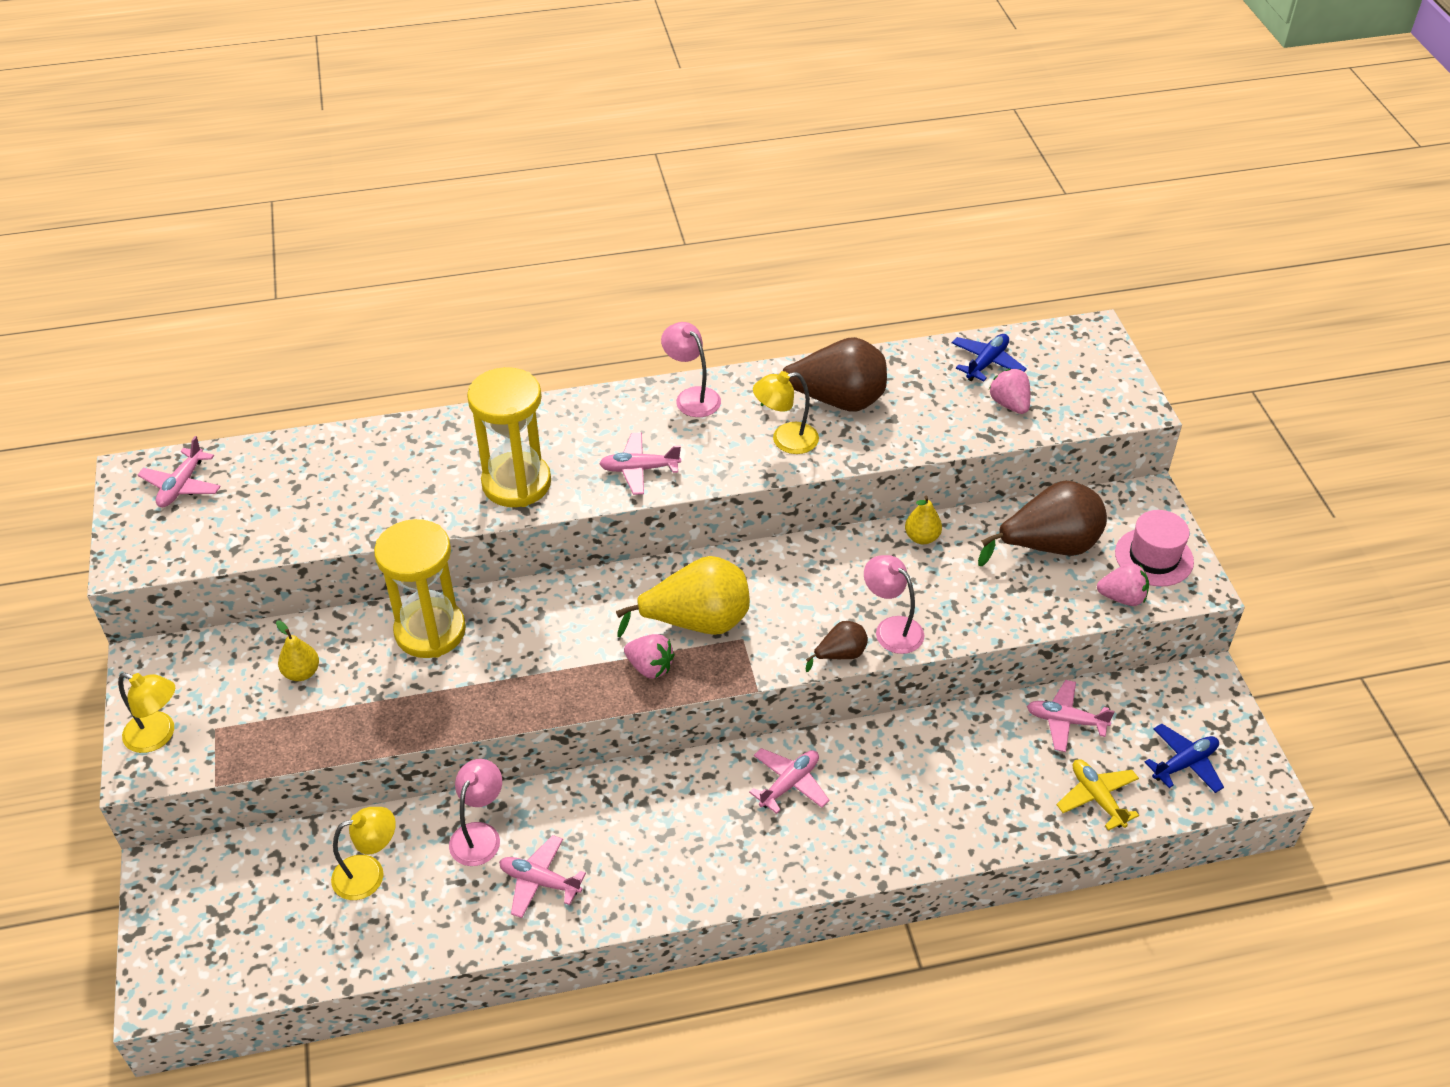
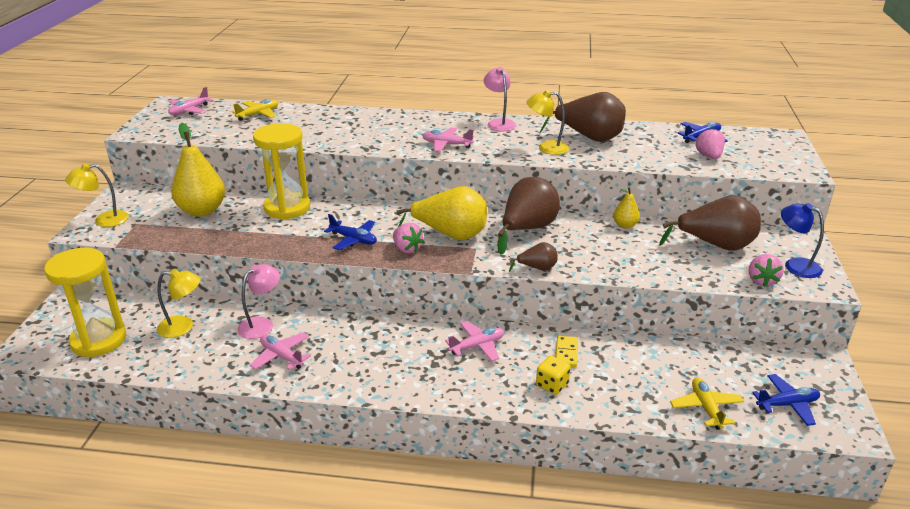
camera: 20 degrees right, 15 degrees down
yellow lamp [118,673,175,753] -> yellow lamp turned 120 degrees clockwise [65,164,129,227]
yellow pear [276,620,319,681] -> yellow pear [171,123,225,217], size x2.02
yellow hourglass [467,367,551,507] -> yellow hourglass moved to [44,248,126,358]
pink lamp [864,555,924,654] -> none
pink plane [1027,680,1115,752] -> none
pink strawberry [1097,563,1149,606] -> pink strawberry turned 75 degrees clockwise [749,254,784,287]
pink hat [1115,510,1194,587] -> blue lamp [781,203,824,278]
none -> yellow plane [232,99,278,121]
none -> blue plane [324,214,377,250]
none -> brown pear [497,177,560,255]
none -> yellow dice [536,356,571,395]
none -> yellow domino [556,336,578,367]

